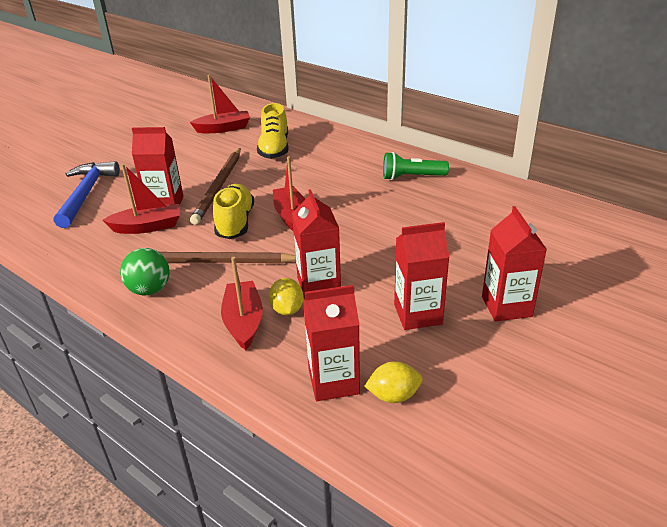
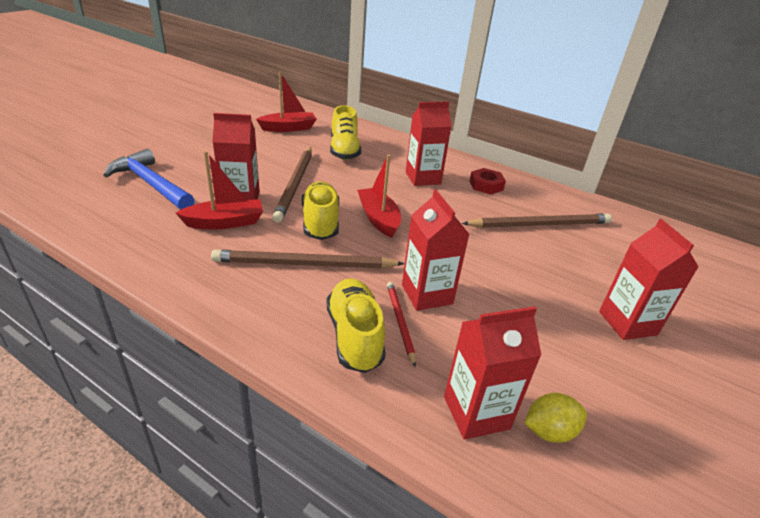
camera: 10 degrees left, 0 degrees up
blue hammer [54,161,120,228] -> blue hammer turned 45 degrees counterclockwise [103,149,195,210]
green ball [120,248,170,295] -> none
red boat [221,257,263,350] -> yellow shoe [327,278,386,373]
yellow lemon [269,278,304,315] -> red pencil [387,282,416,367]
green flashlight [383,152,449,180] -> red nut [469,168,506,194]
red carton [394,222,449,330] -> red carton moved to [406,101,452,186]
none -> brown pencil [462,214,612,228]

